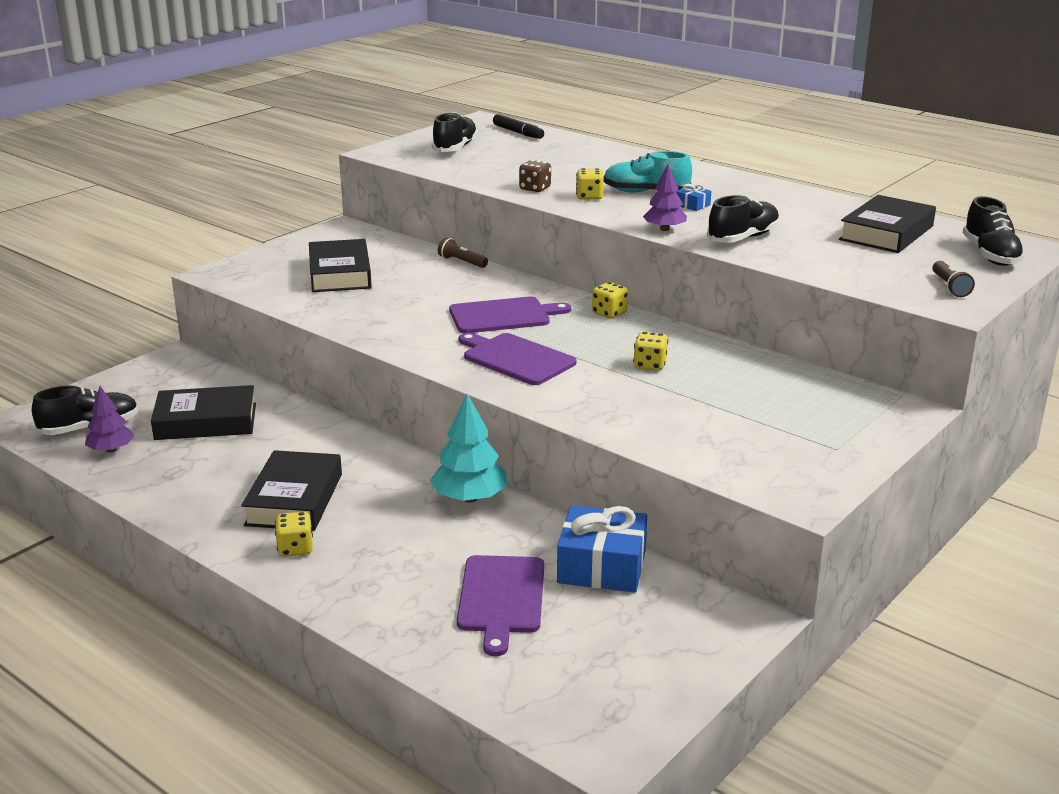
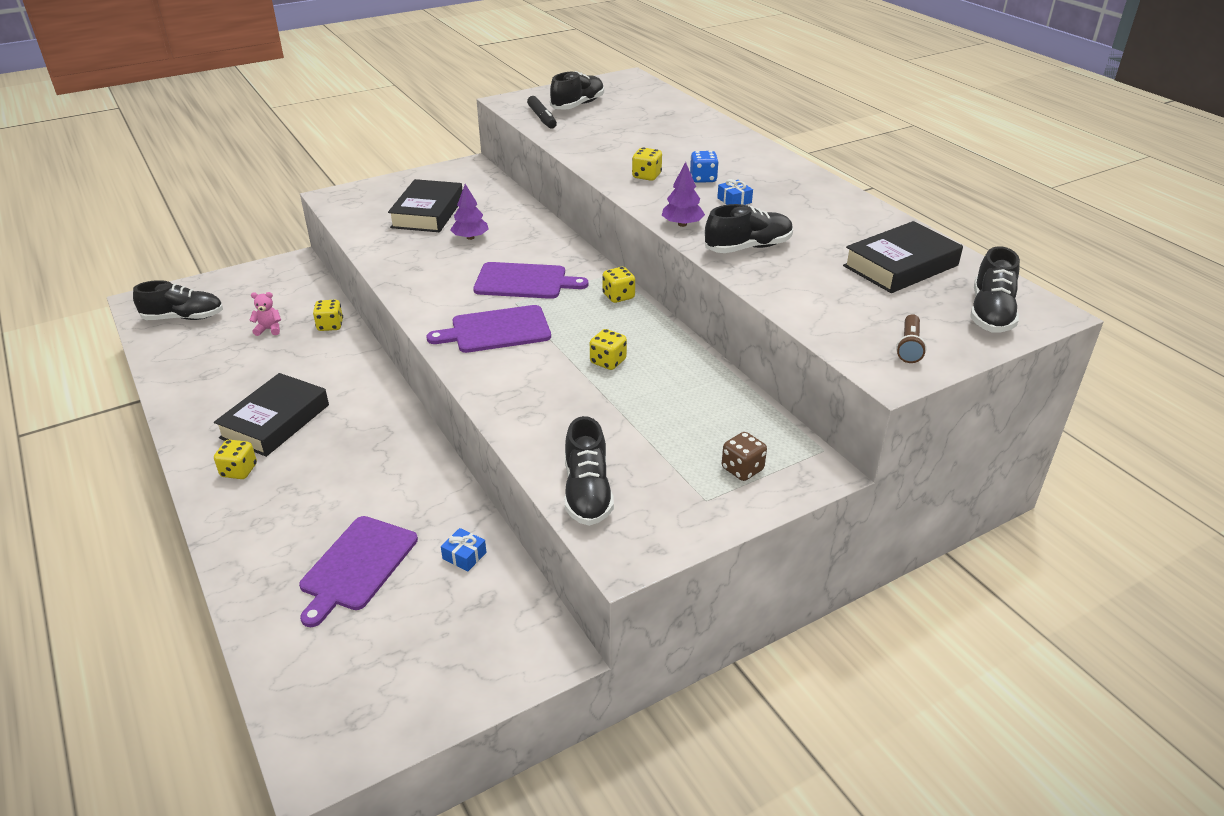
camera: 20 degrees right, 10 degrees up
purple tree [85,386,134,453] -> purple tree moved to [451,184,489,240]
black book [151,385,256,440] -> pink teddy bear [249,292,281,336]
turquoise tree [430,394,507,502] -> none
brown flashlight [438,237,488,268] -> none
purple cutting board [459,333,576,385] -> purple cutting board turned 75 degrees counterclockwise [427,305,551,353]
black marker [493,114,544,139] -> black marker moved to [527,96,557,129]
brown dice [519,160,551,192] -> brown dice moved to [722,432,767,481]
blue gift [557,506,647,592] -> blue gift [441,528,487,571], size x0.44
turquoise shoe [604,151,692,192] -> blue dice [690,151,719,183]
none -> yellow dice [313,300,343,331]
none -> black shoe [565,416,614,526]

